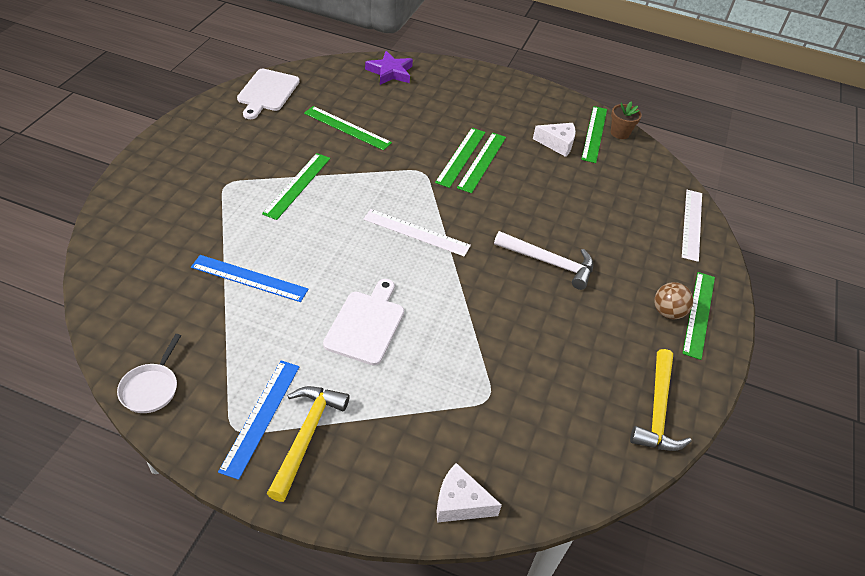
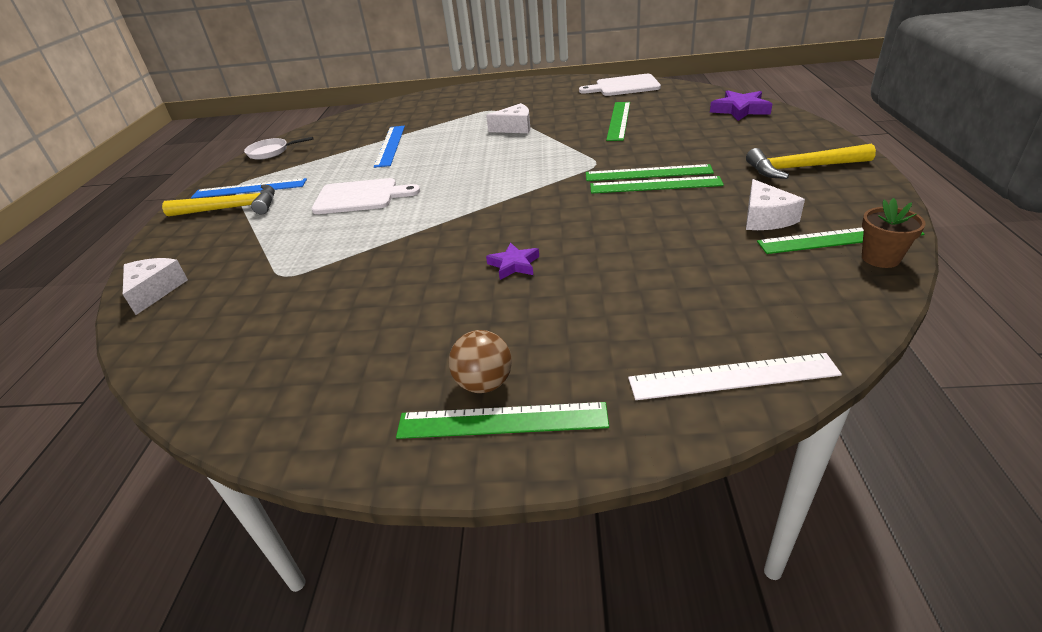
camera: 80 degrees right, 10 degrees down
green ruler [262,153,330,220] -> white cheese [486,103,530,133]
white ruler [363,209,471,256] -> none
white hammer [494,231,593,290] -> purple star [486,243,539,280]
yellow hammer [630,349,691,451] -> yellow hammer moved to [746,144,876,179]

